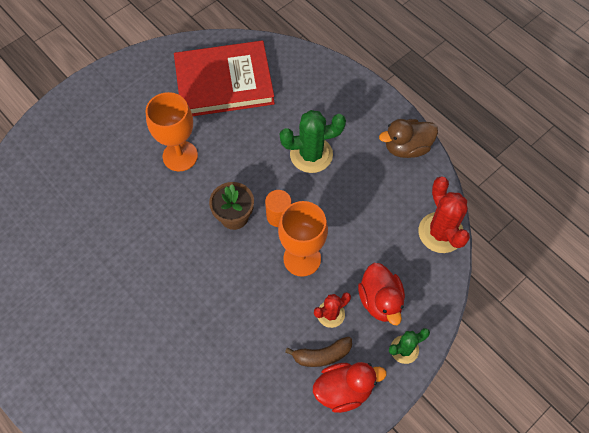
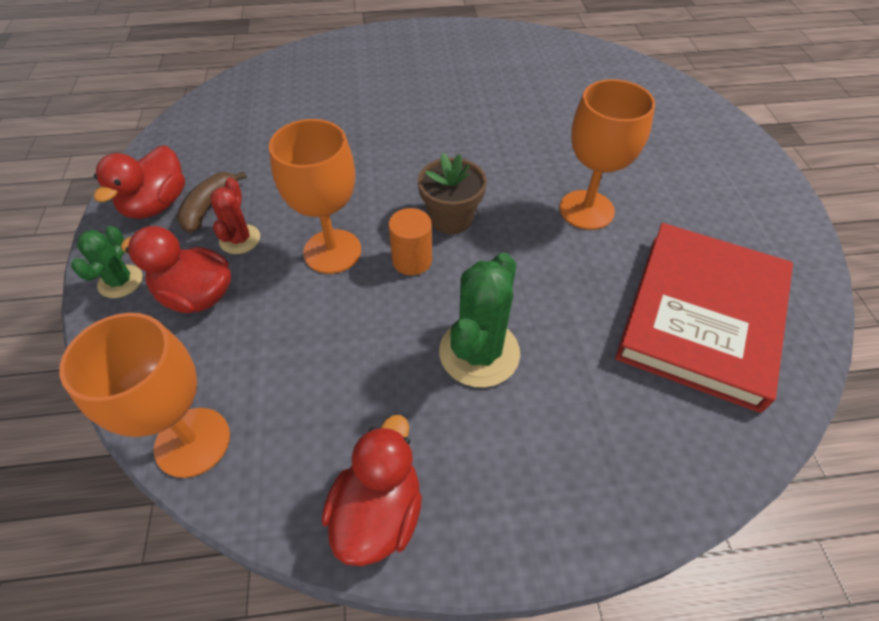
camera: 125 degrees right, 10 degrees down
brown duck [379,119,438,158] -> red duck [322,415,422,566]
red cactus [418,176,470,253] -> orange goblet [59,313,230,478]

